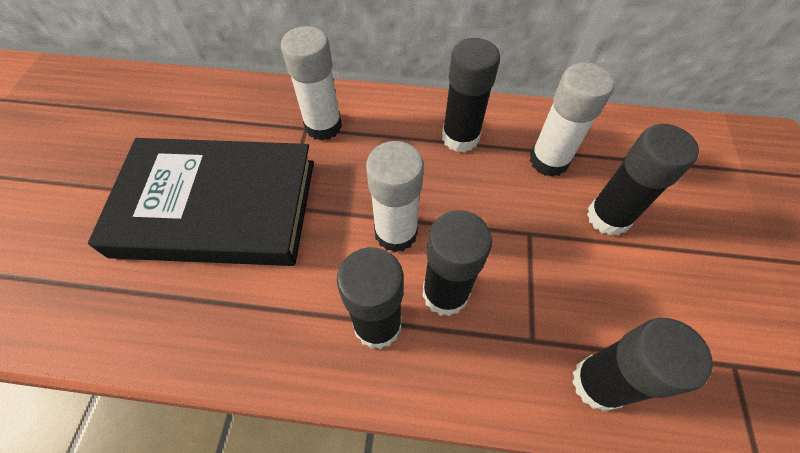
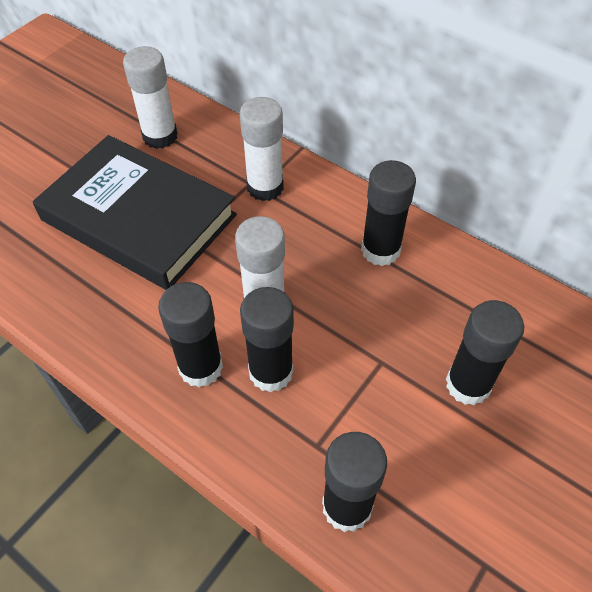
camera: 30 degrees right, 5 degrees down
white glue stick [530,62,614,177] -> white glue stick moved to [123,46,178,149]

